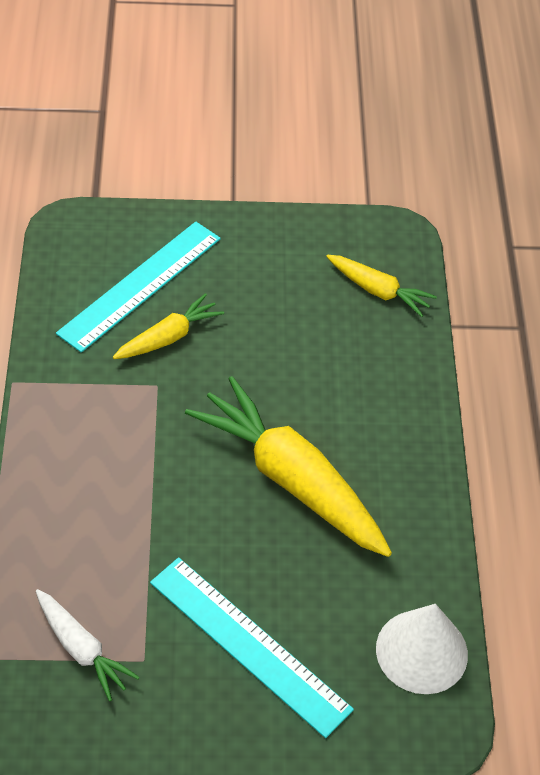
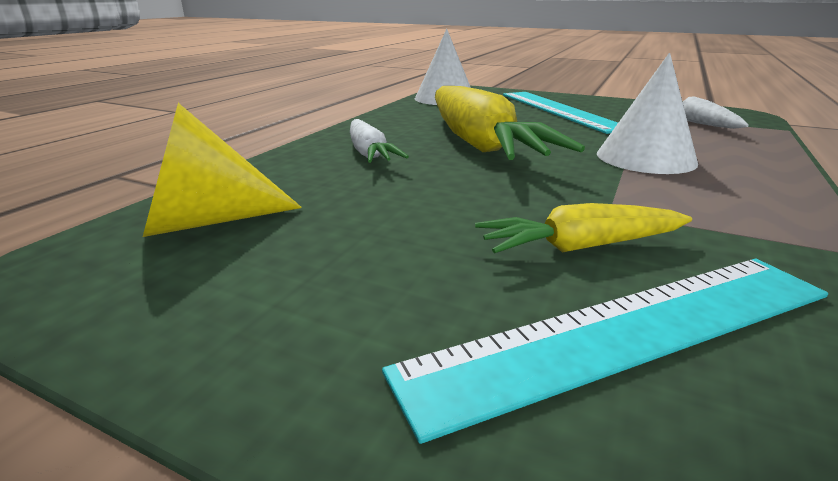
camera: 150 degrees left, 25 degrees down
yellow carrot [326,255,437,317] -> yellow cone [143,103,302,237]
none -> white carrot [350,119,409,163]
none -> white cone [597,53,698,174]

